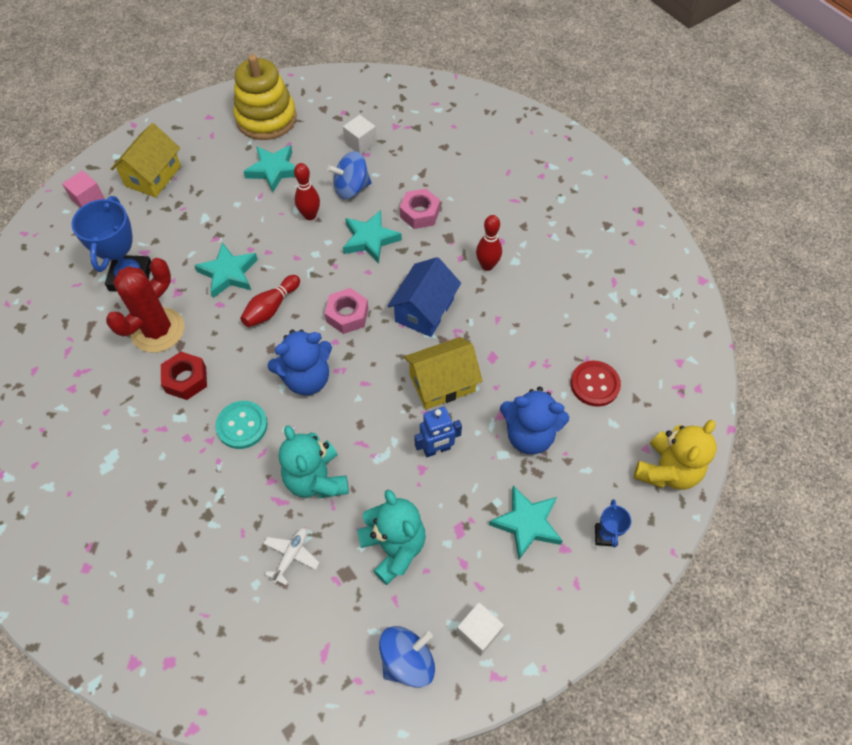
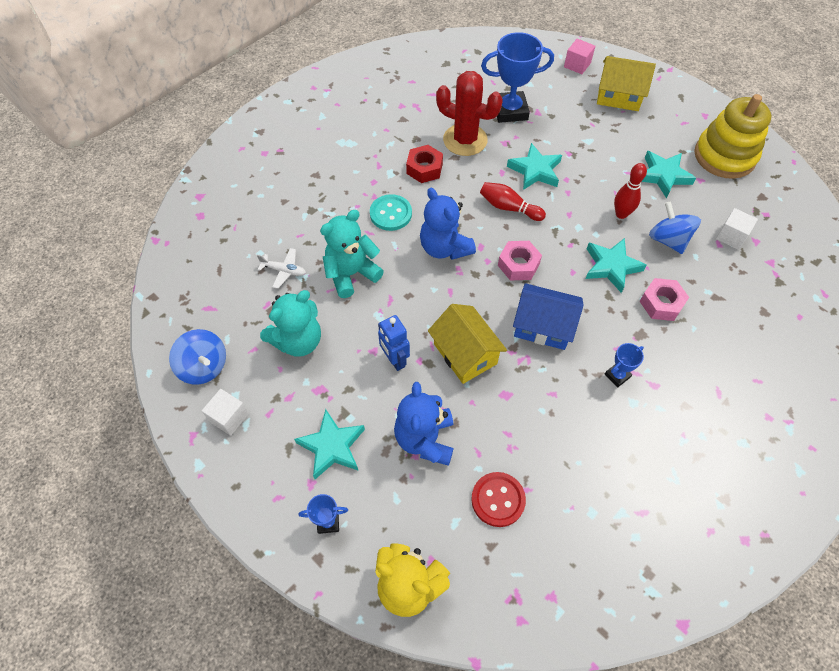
camera: 80 degrees right, 0 degrees up
red bowling pin [476,215,502,271] -> blue trophy [605,343,644,387]

